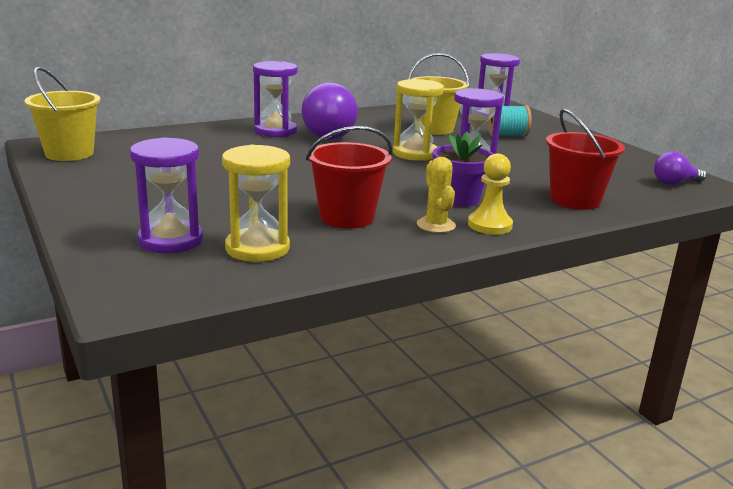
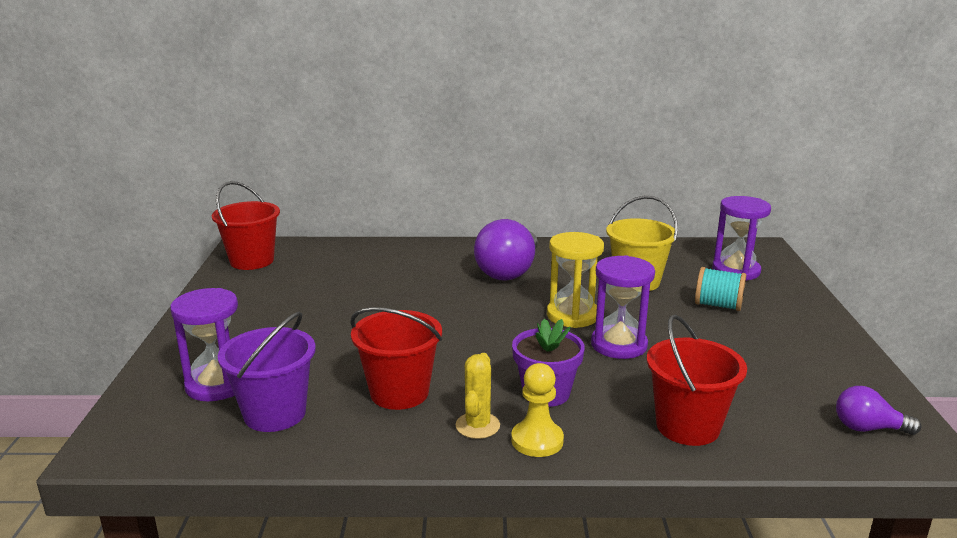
camera: 30 degrees right, 0 degrees up
yellow bucket [24,67,101,161] -> red bucket [212,181,280,270]
yellow hourglass [222,145,290,262] -> purple bucket [218,312,316,432]
purple hourglass [253,61,298,137] -> none

